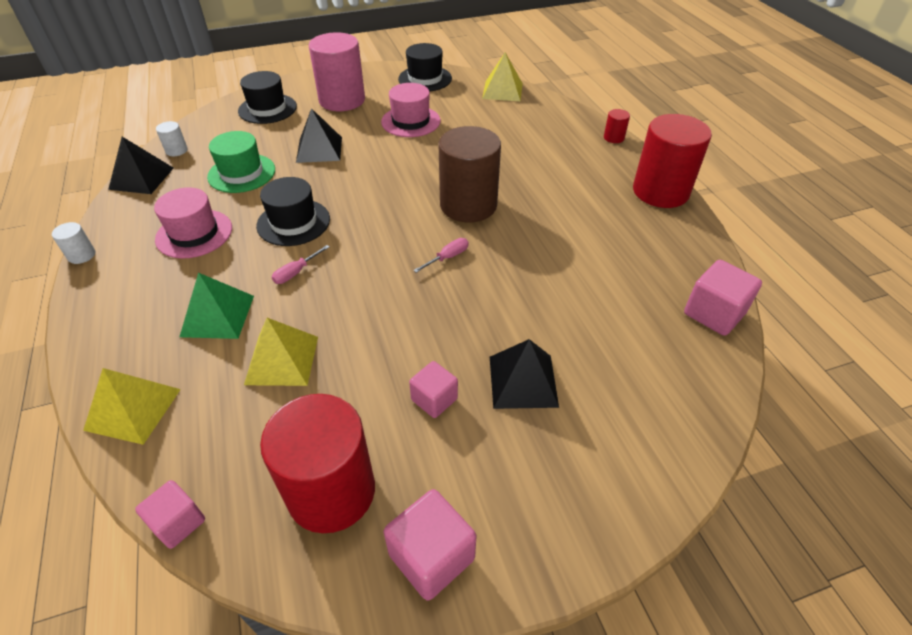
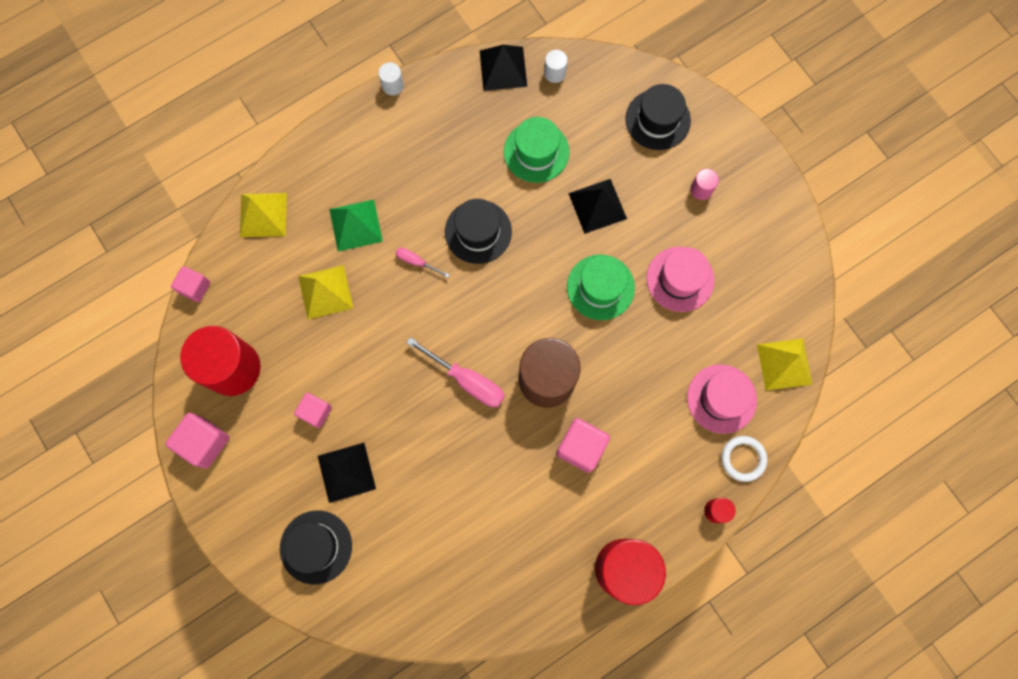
camera: 75 degrees right, 30 degrees up
pink hat [154,187,232,259] -> pink hat moved to [687,364,757,434]
pink cylinder [309,32,365,111] -> pink cylinder [690,169,719,200], size x0.41
black hat [398,43,452,92] -> black hat moved to [280,511,352,584]
pink screwdriver [413,238,469,273] -> pink screwdriver [406,337,505,407], size x1.87
pink cube [684,260,762,336] -> pink cube moved to [556,418,610,473]
none -> green hat [567,255,635,320]
none -> white ring [722,436,767,482]

